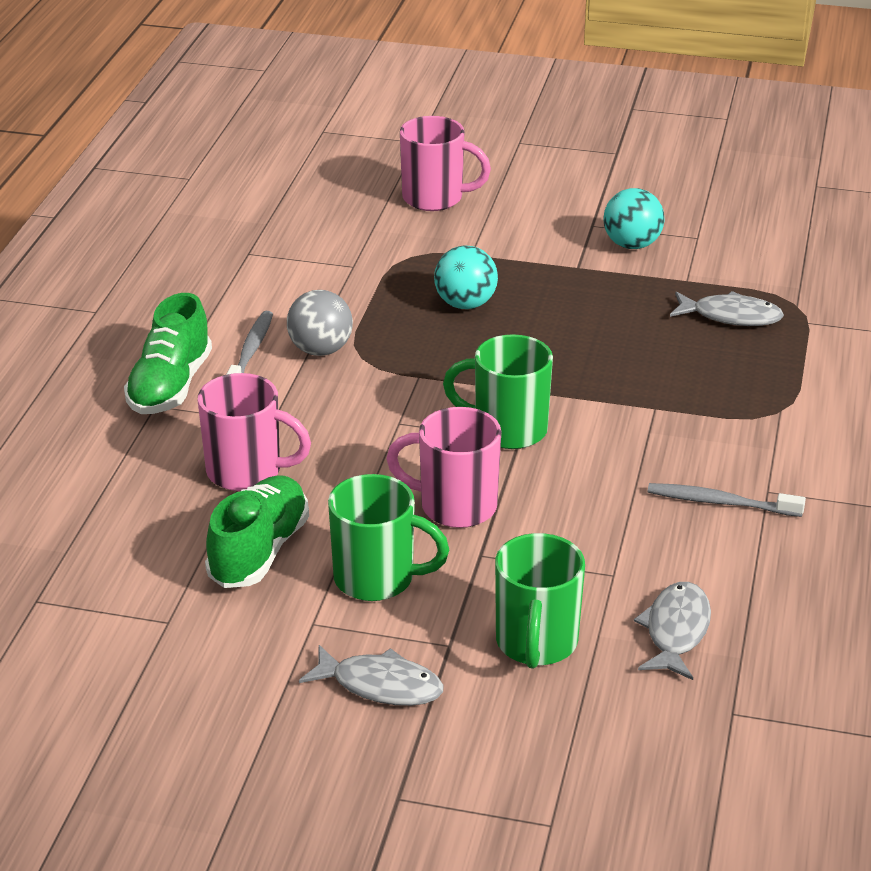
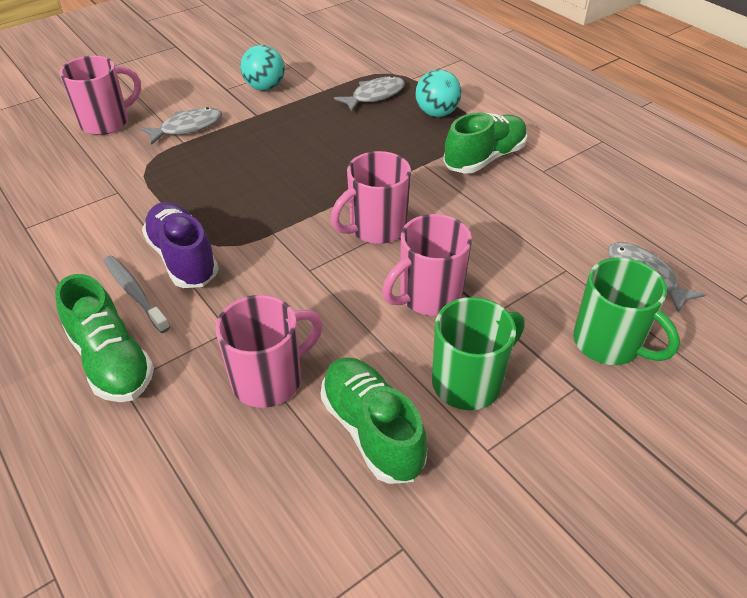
camera: 50 degrees left, 10 degrees up
grey ball [287,290,353,356] -> purple shoe [142,202,219,288]
grey fish [299,645,444,706] -> grey fish moved to [140,107,222,145]
turquoise ball [434,245,498,309] -> turquoise ball moved to [415,69,462,117]
green mug [443,334,553,449] -> pink mug [331,151,411,244]
grey toothbrush [647,483,806,517] -> none
none -> green shoe [443,112,527,173]

